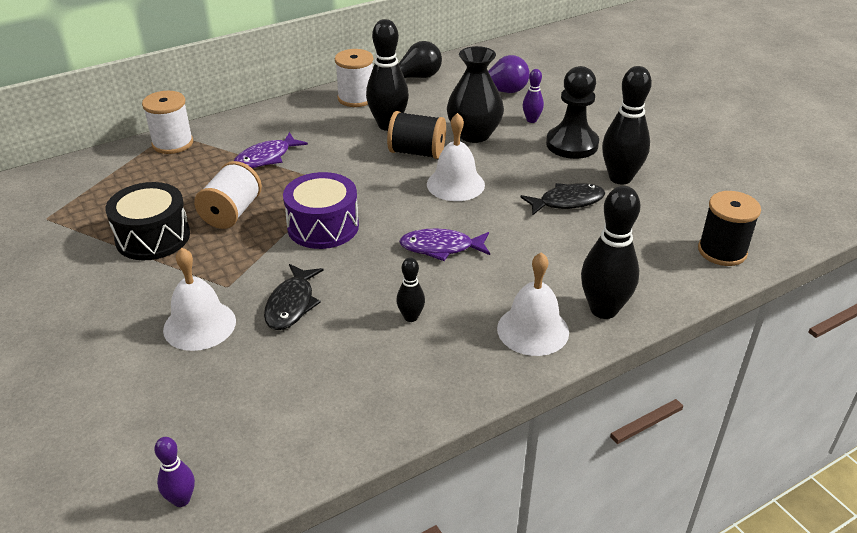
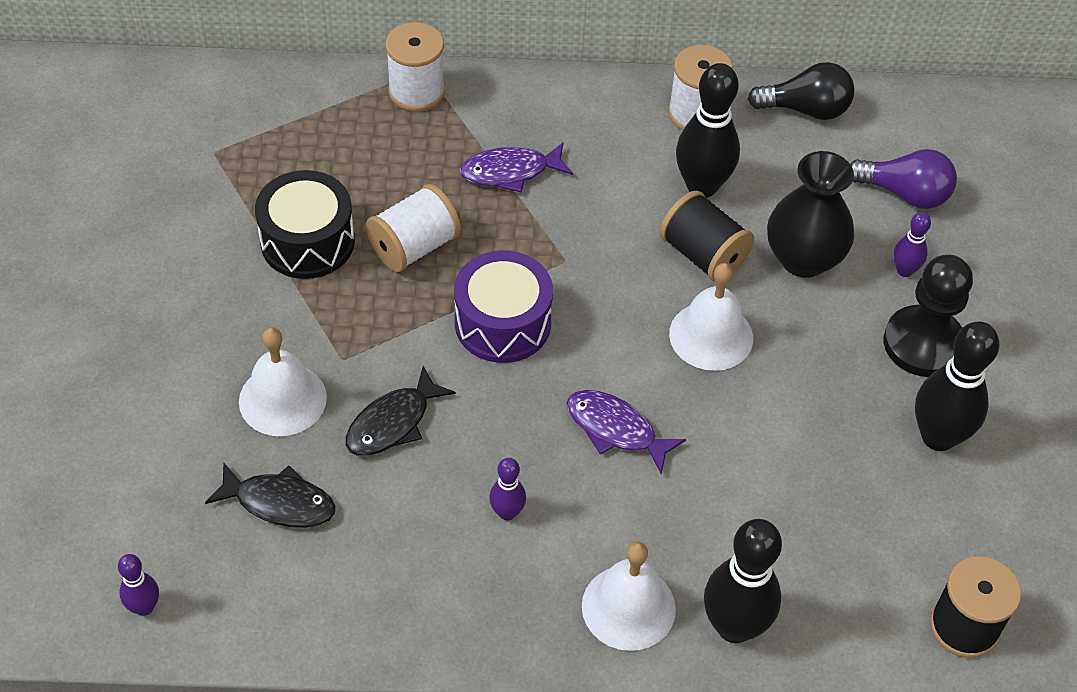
camera: 30 degrees right, 15 degrees up
black bowling pin [396,258,425,322] -> purple bowling pin [489,458,526,520]
black fish [520,183,605,216] -> black fish moved to [205,463,335,528]

